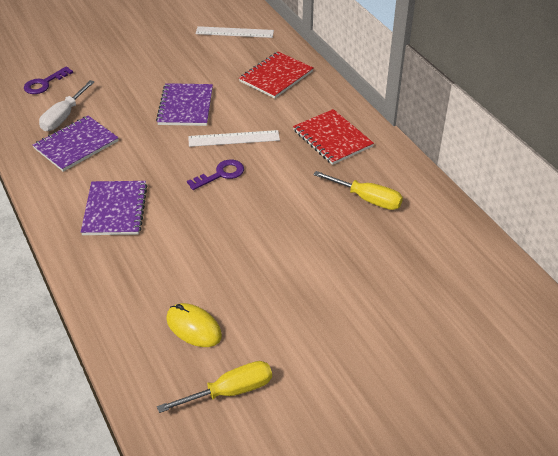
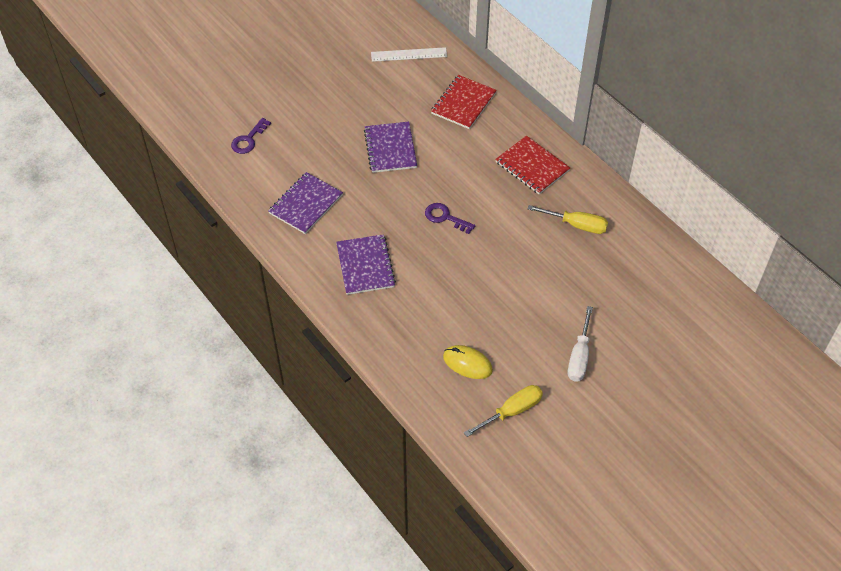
camera: 10 degrees left, 10 degrees up
white screwdriver [39,80,95,131] -> white screwdriver moved to [568,306,593,382]
purple key [187,160,244,190] -> purple key turned 105 degrees counterclockwise [425,203,475,234]
white ruler [188,130,280,147] -> none

